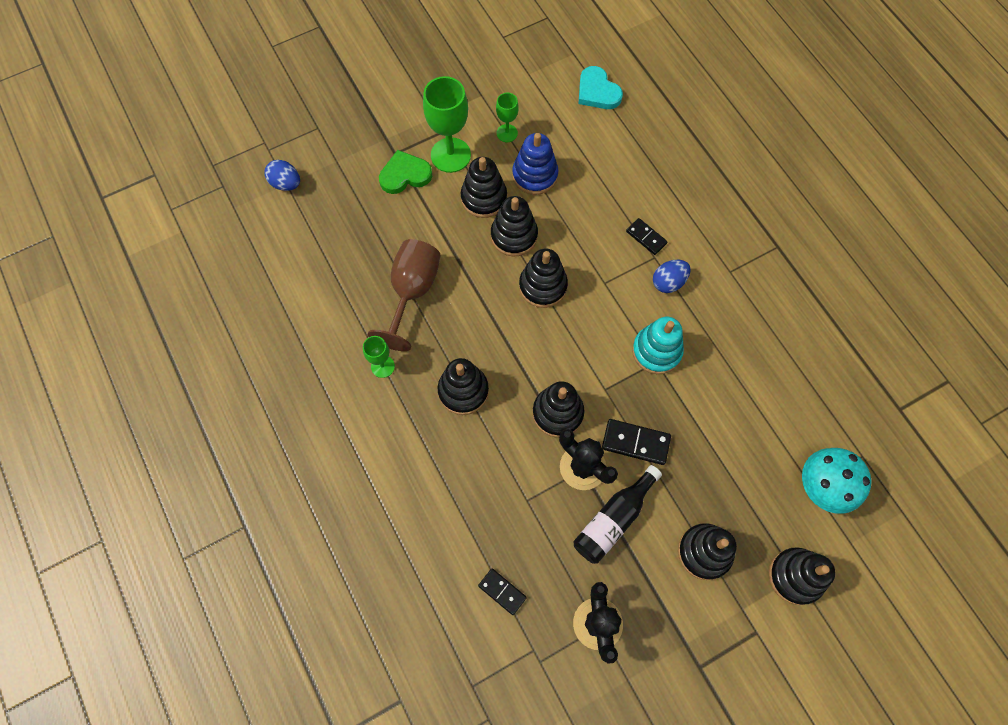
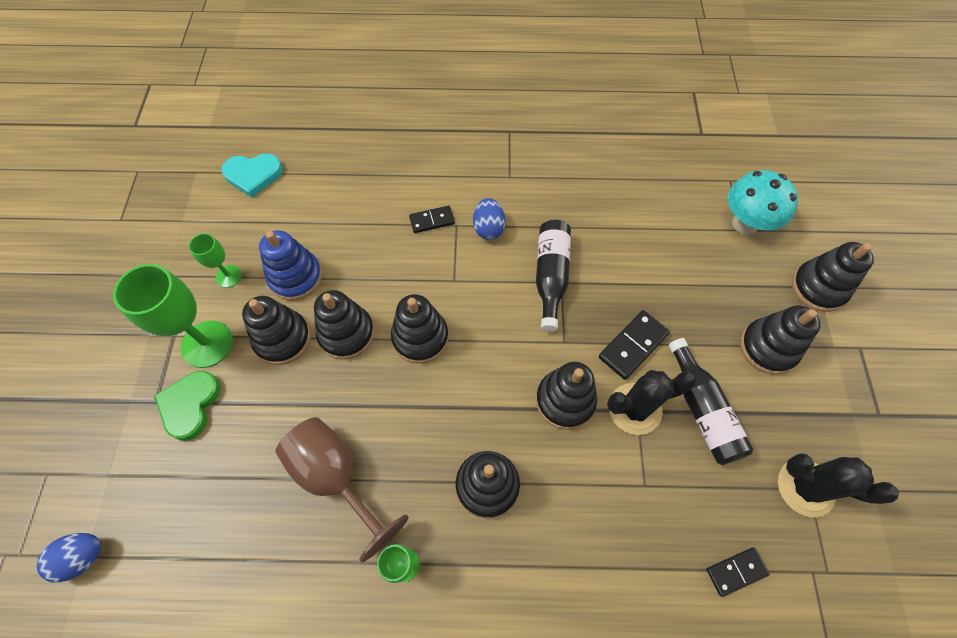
camera: 60 degrees left, 5 degrees down
turquoise stacking toy [632,317,684,374] -> black bottle [536,220,571,332]

